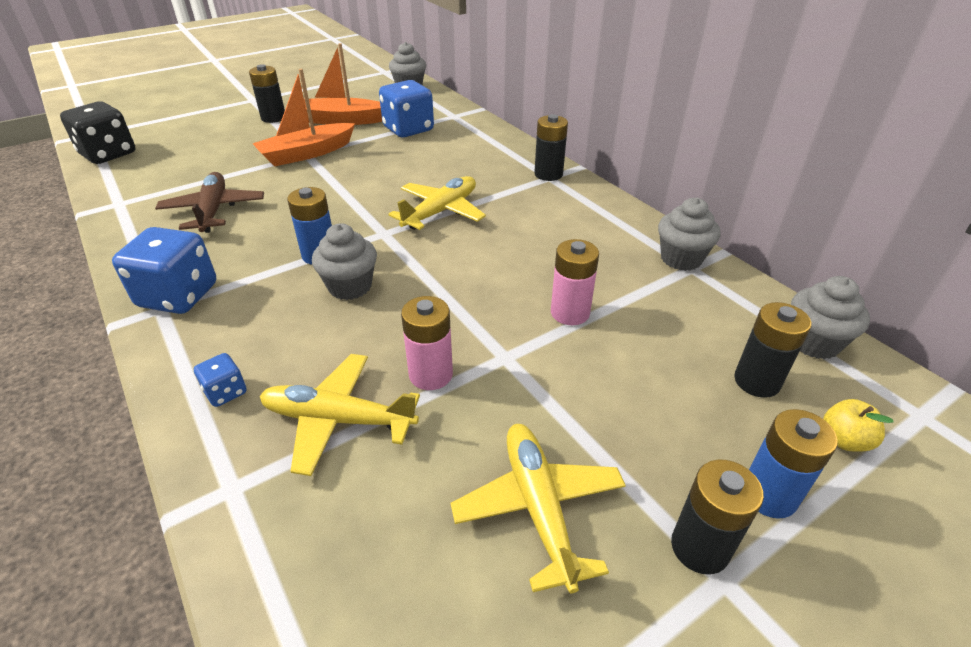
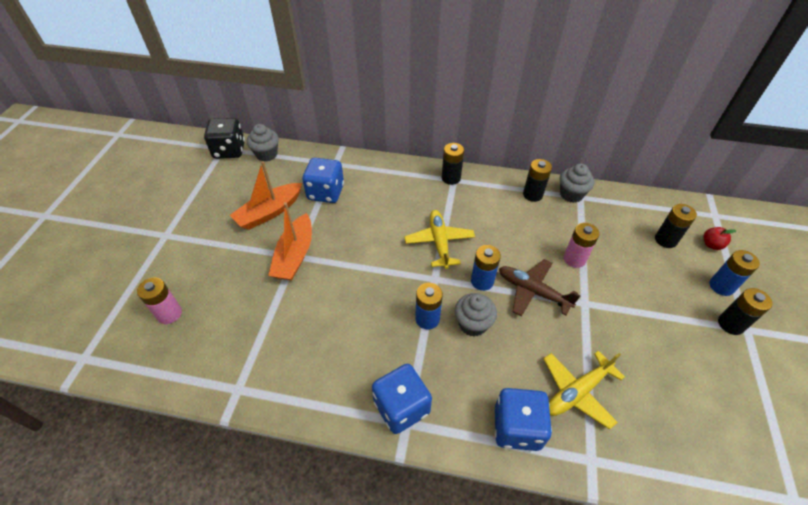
camera: 45 degrees left, 10 degrees up
black dice [60,101,136,164] -> black dice moved to [204,118,245,159]
brown plane [155,172,264,233] -> brown plane moved to [499,259,580,317]
blue dice [194,353,247,407] -> blue dice [495,388,552,451], size x2.08
black battery [249,64,285,123] -> black battery moved to [523,159,552,202]
pink battery [401,296,453,390] -> pink battery moved to [137,278,182,324]
yellow plane [451,424,626,594] -> none
grey cupcake [791,276,870,359] -> none
yellow apple [823,399,894,452] -> red apple [703,227,736,250]
none -> blue battery [471,245,501,291]

